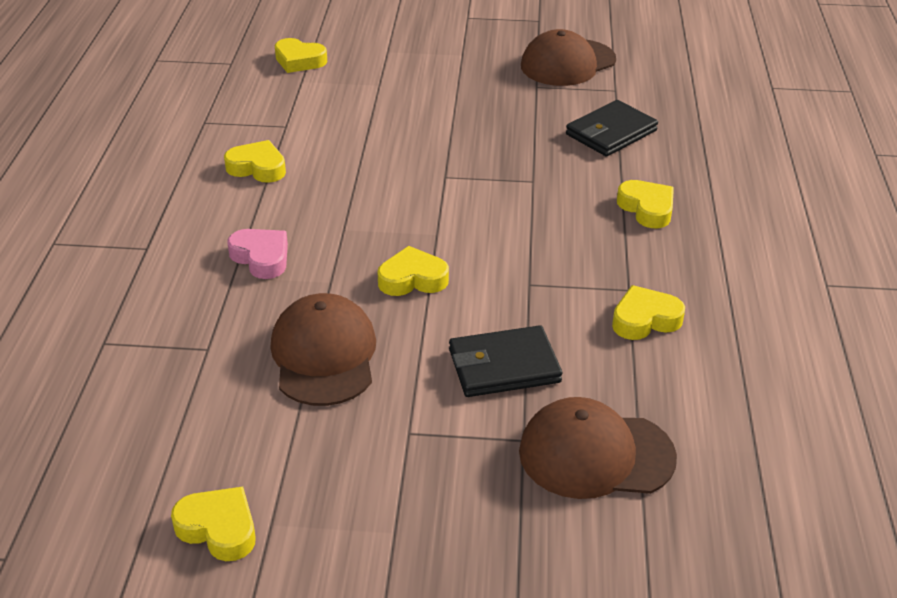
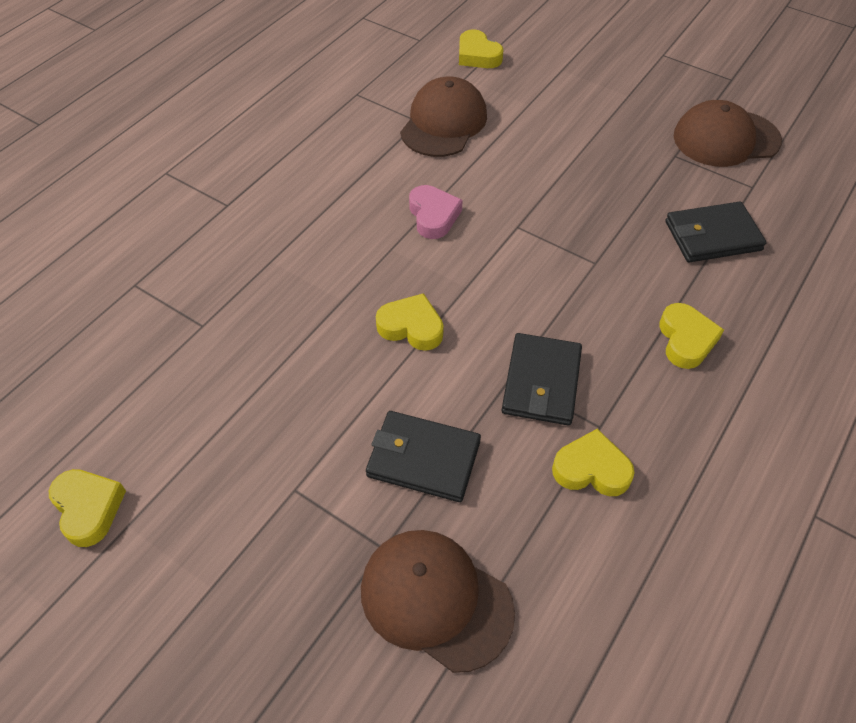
camera: 30 degrees right, 15 degrees up
yellow heart [224,140,286,183] -> none
pink heart [227,229,288,279] -> pink heart moved to [409,185,463,239]
brown cap [271,293,376,406] -> brown cap moved to [400,76,487,157]
none -> black wallet [502,333,582,425]

